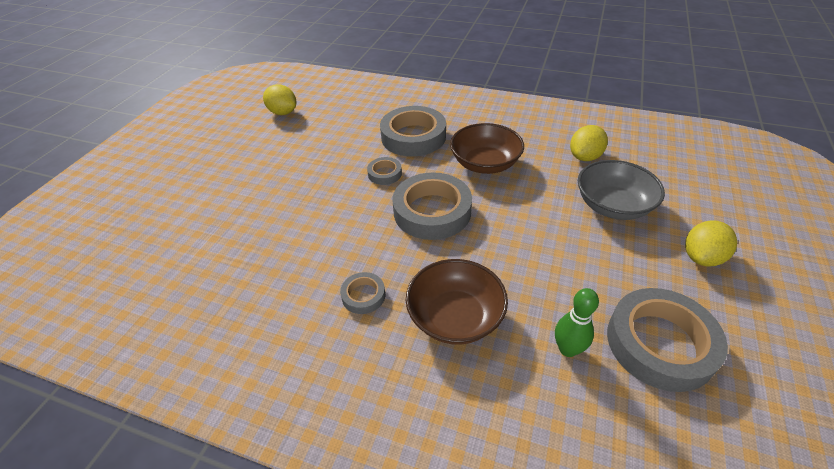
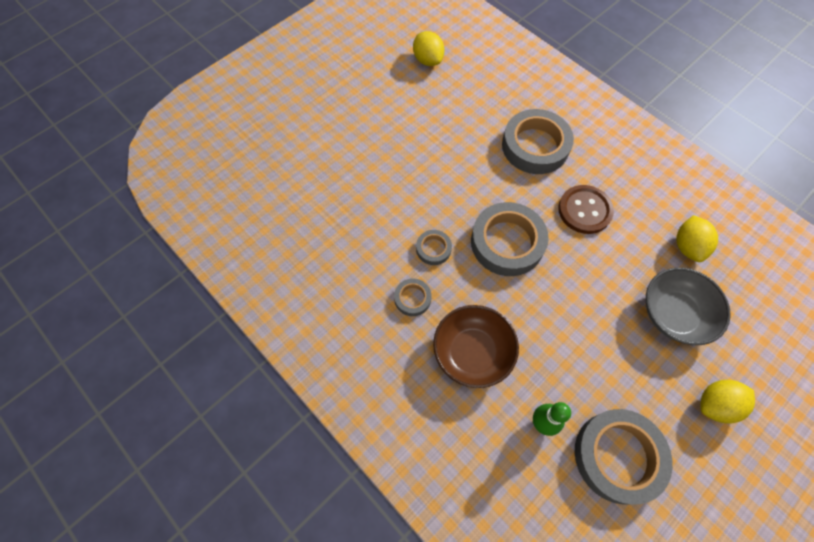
camera: 25 degrees right, 20 degrees up
grey tape [367,157,402,185] -> grey tape moved to [416,230,452,265]
brown bowl [450,123,524,174] -> brown button [558,185,614,234]
yellow lemon [570,125,608,161] -> yellow lemon turned 60 degrees counterclockwise [676,215,718,262]

